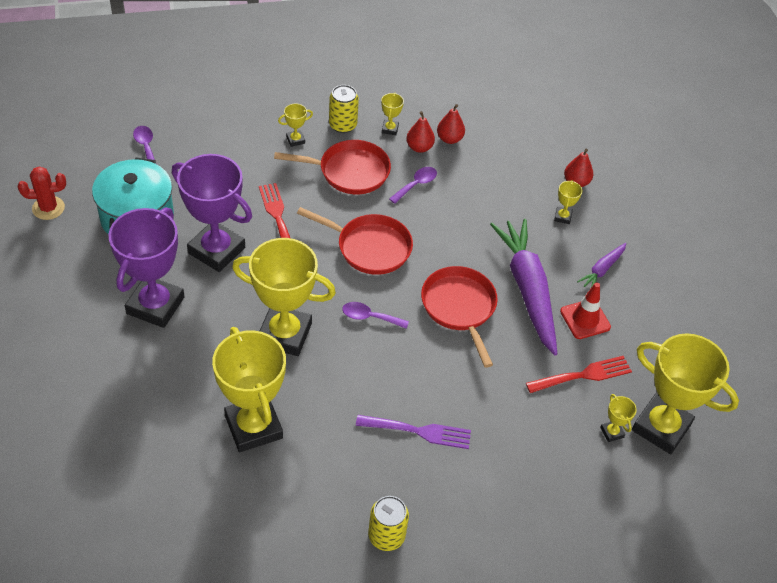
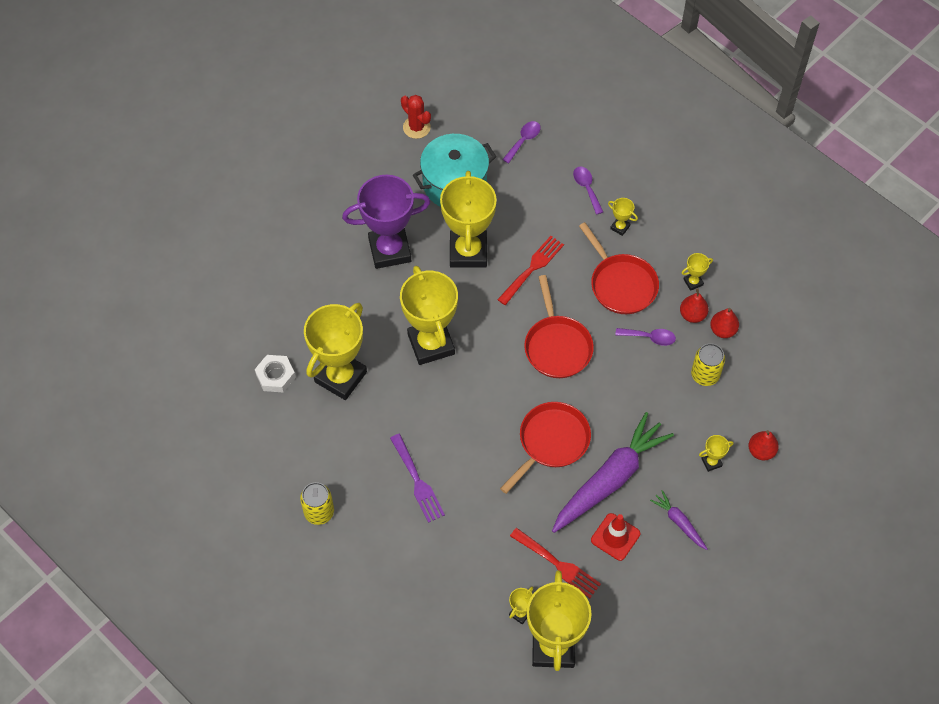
camera: 60 degrees right, 10 degrees up
purple trophy [172,154,252,272] -> yellow trophy [440,171,497,268]
yellow can [329,85,359,133] -> yellow can moved to [691,343,725,386]
purple spoon [342,302,409,329] -> purple spoon moved to [573,167,603,215]
purple carrot [577,243,626,287] -> purple carrot turned 45 degrees clockwise [650,490,707,550]
none -> white nut [255,355,296,392]

